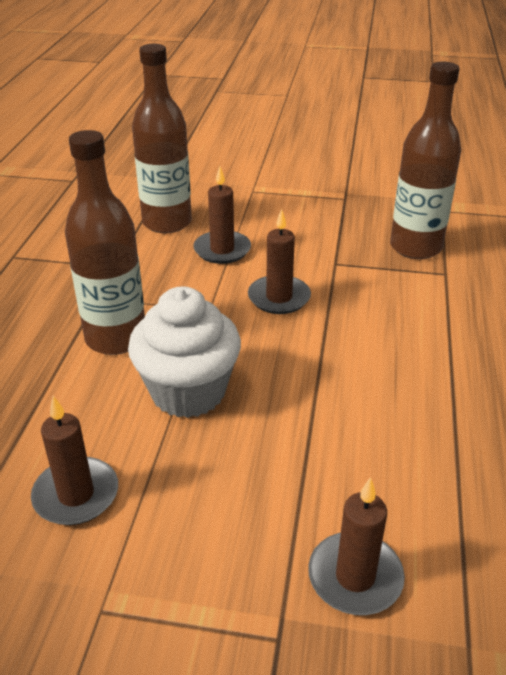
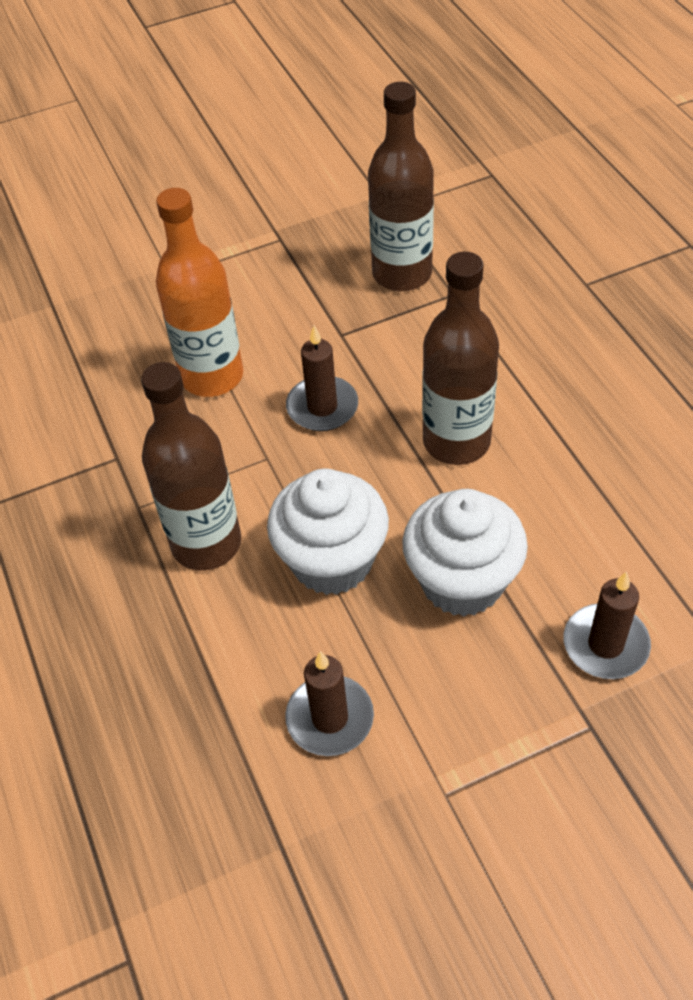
camera: 30 degrees left, 15 degrees up
brown bottle [132,44,192,233] -> brown bottle moved to [422,252,499,465]
brown candle [193,166,251,264] -> orange bottle [156,188,243,397]
none -> white cupcake [402,489,528,617]

